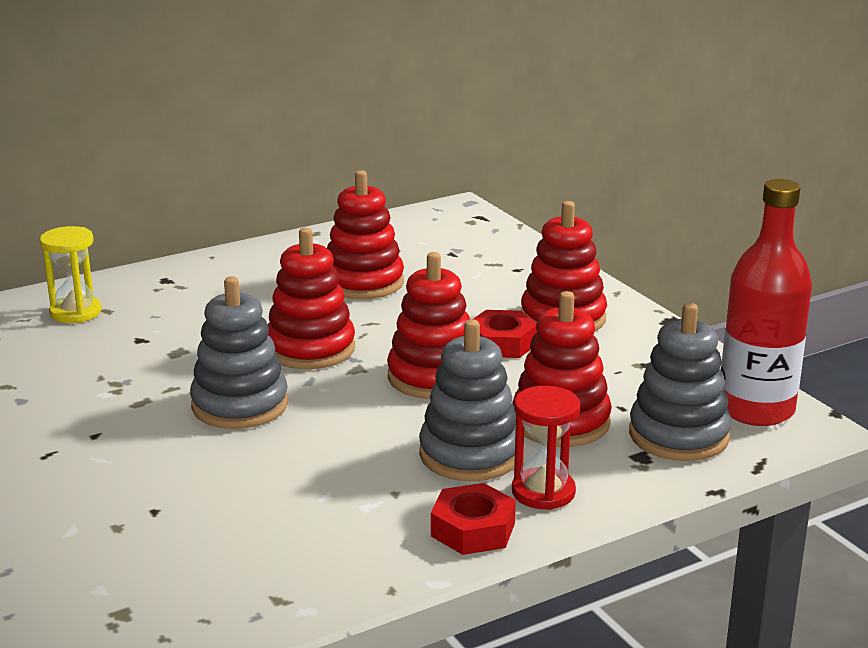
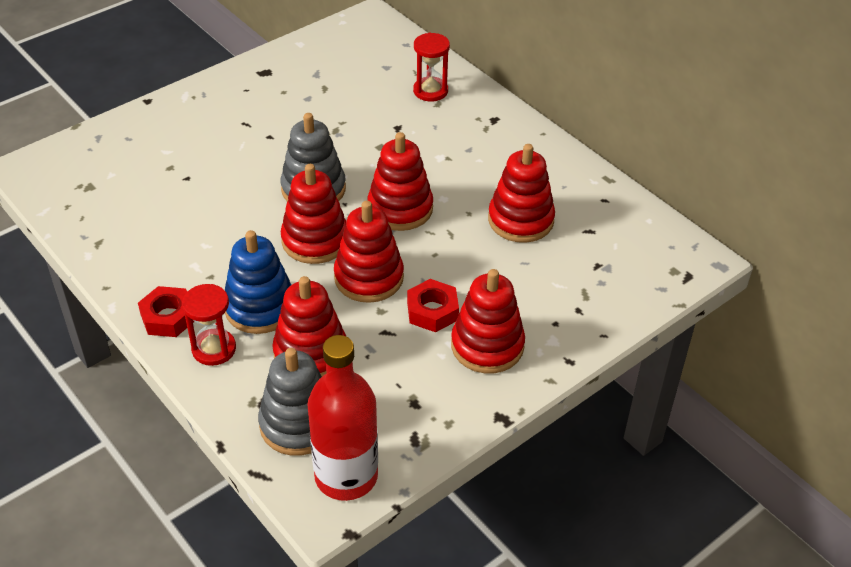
camera: 80 degrees right, 20 degrees up
yellow hourglass [40,226,102,323] -> red hourglass [413,33,450,102]
grey stacking toy [419,319,516,481] -> blue stacking toy [225,230,291,334]
none -> red stacking toy [280,164,346,264]

